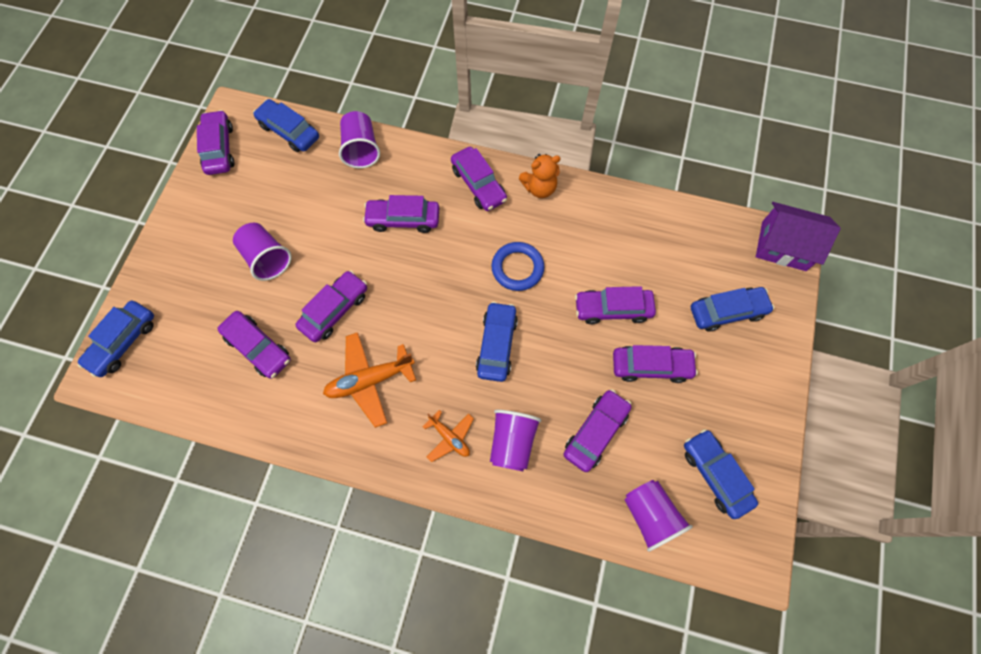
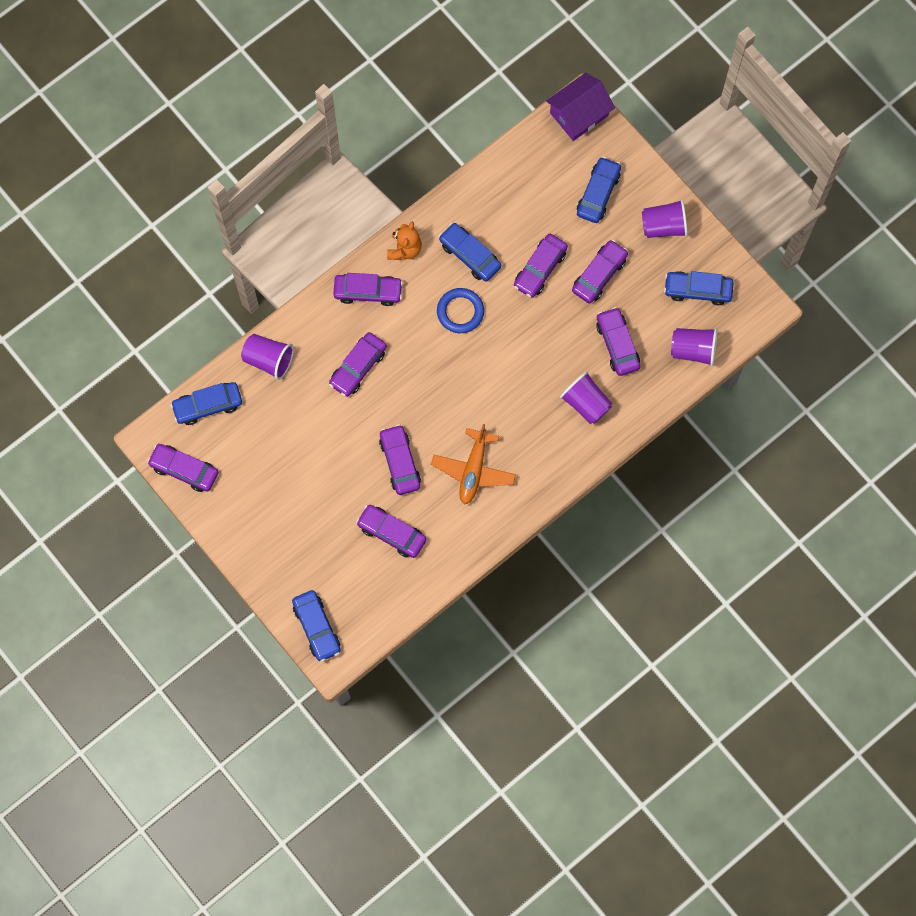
camera: 55 degrees left, 5 degrees up
purple car [217,311,291,379] -> purple car turned 135 degrees counterclockwise [356,505,426,558]
purple cup [233,223,292,281] -> purple cup moved to [642,199,688,238]
orange plane [422,410,474,462] -> none
blue car [476,302,518,382] -> blue car moved to [439,223,501,282]

